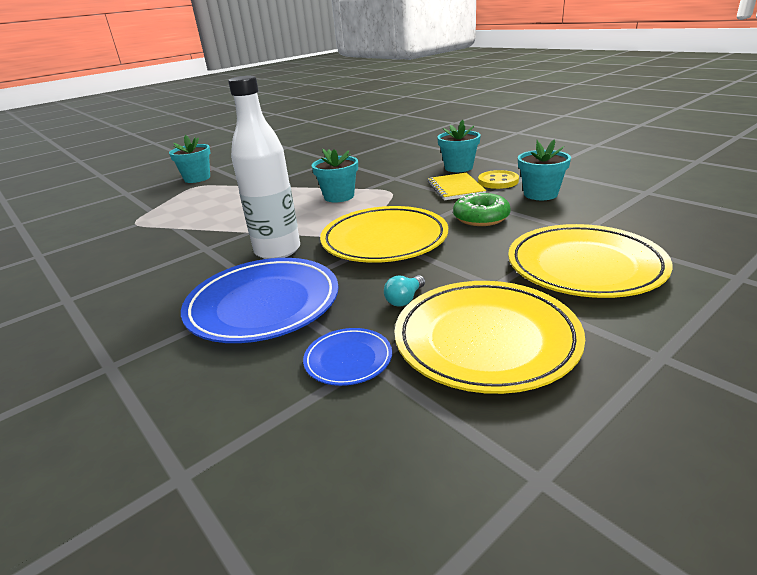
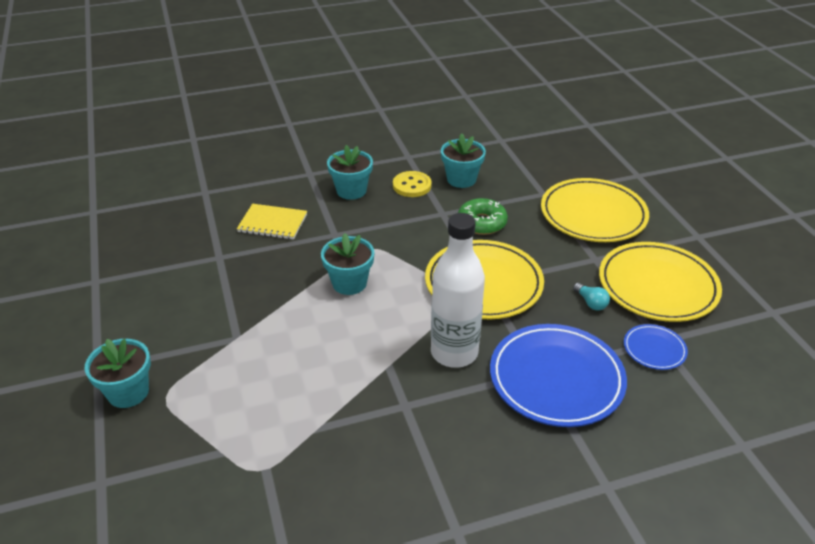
camera: 70 degrees left, 10 degrees up
yellow notebook [428,173,486,200] -> yellow notebook moved to [237,204,307,240]

